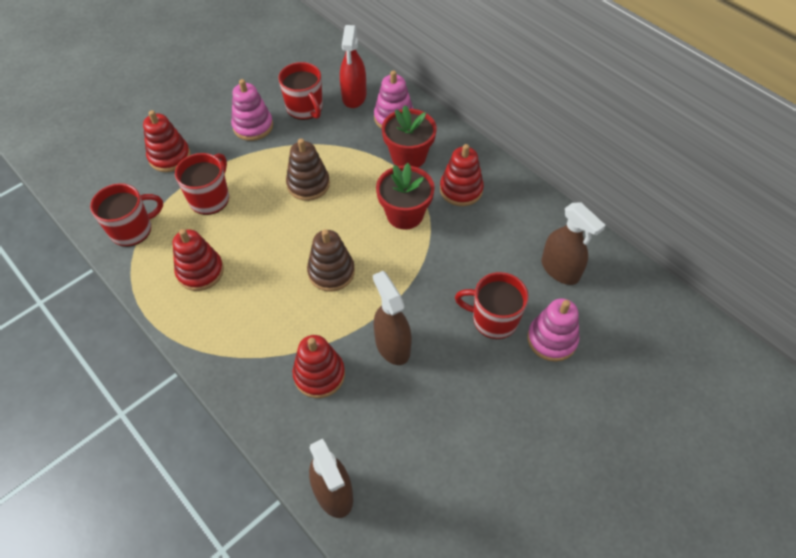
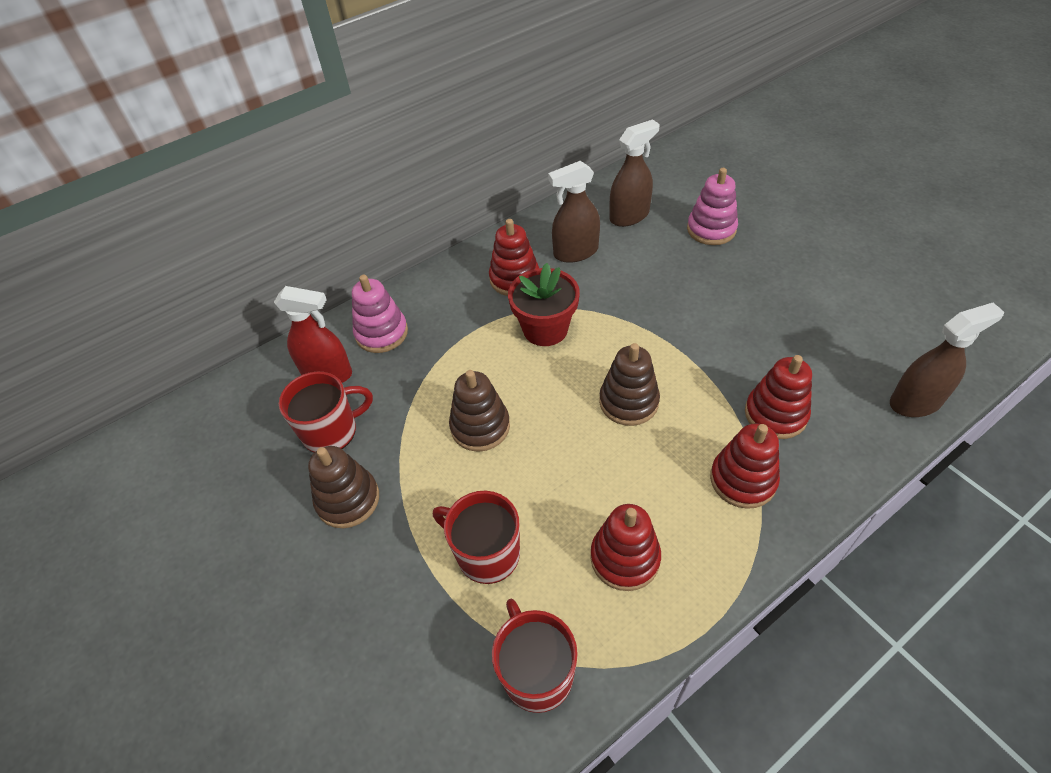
camera: 80 degrees left, 5 degrees down
red stacking toy [143,110,190,172] -> red stacking toy moved to [710,423,780,509]
pink stacking toy [231,79,273,141] -> brown stacking toy [308,446,379,528]
brown spray bottle [373,271,412,365] -> brown spray bottle moved to [548,161,600,263]
red flower pot [382,105,437,168] -> none
red mug [455,272,529,339] -> none

